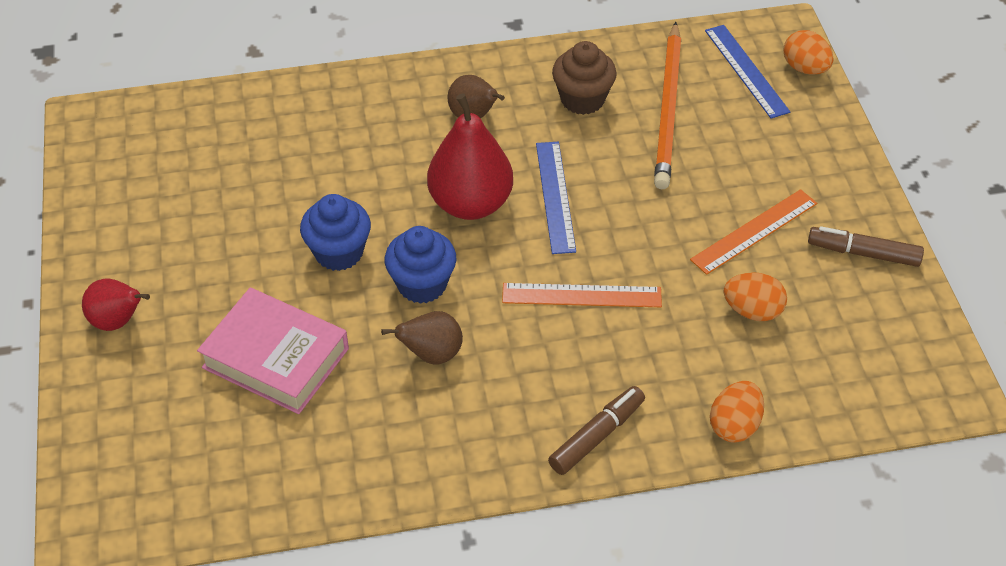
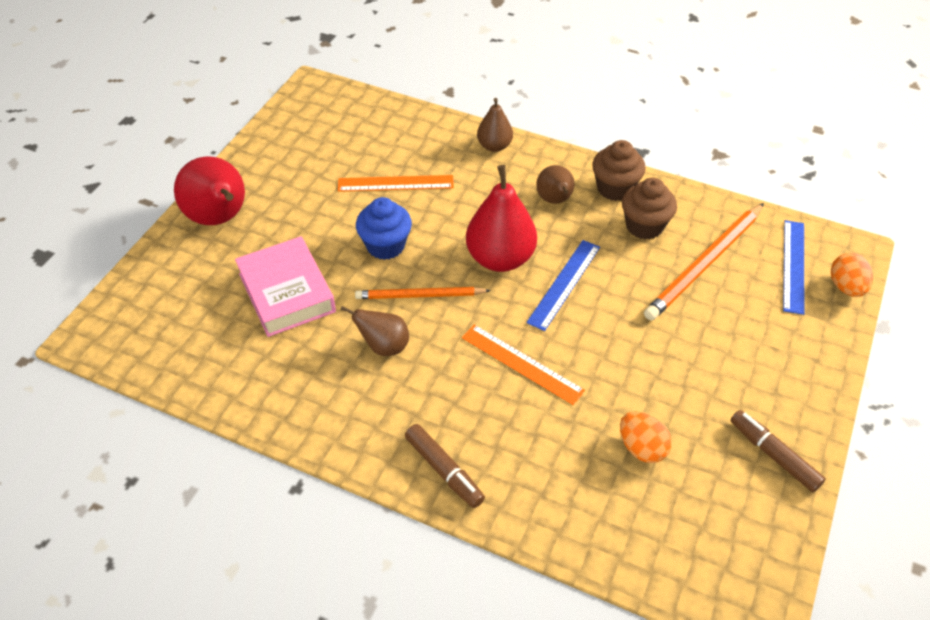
camera: 35 degrees right, 0 degrees up
red pear [82,279,150,331] -> red pear [174,156,245,225], size x1.75
blue cupcake [385,226,456,304] -> orange pencil [355,287,491,299]
brown marker [548,386,645,475] -> brown marker turned 60 degrees clockwise [405,424,485,508]
orange ruler [690,189,817,275] -> orange ruler moved to [338,175,454,192]
orange egg [710,381,764,443] -> none
none -> brown pear [477,98,513,152]
none -> brown cupcake [592,140,646,201]

